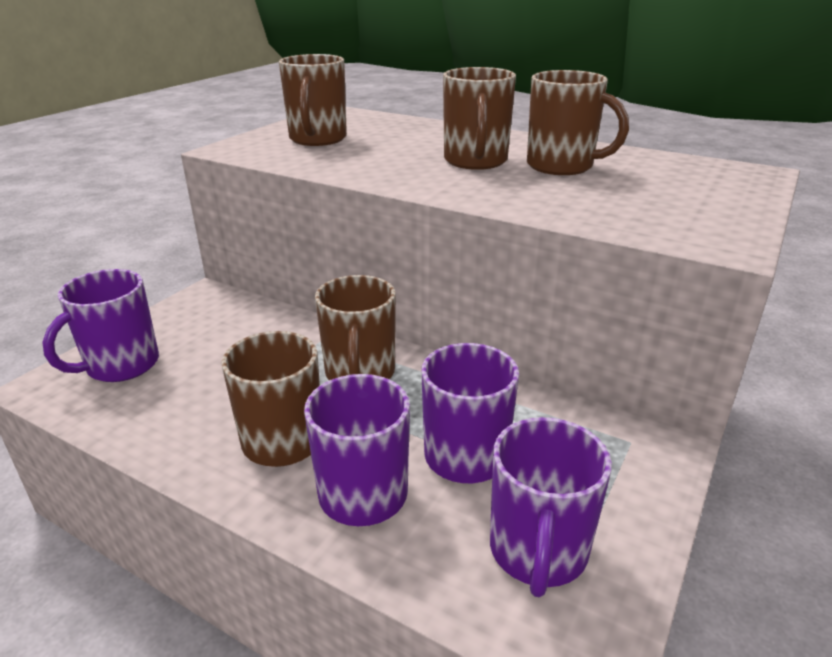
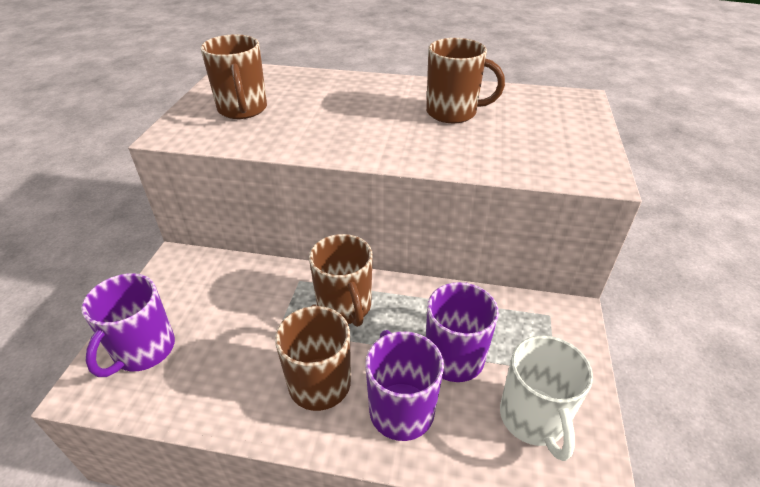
camera: 20 degrees left, 10 degrees up
brown mug [443,67,516,170] -> none
purple mug [490,417,612,597] -> white mug [500,335,593,461]

